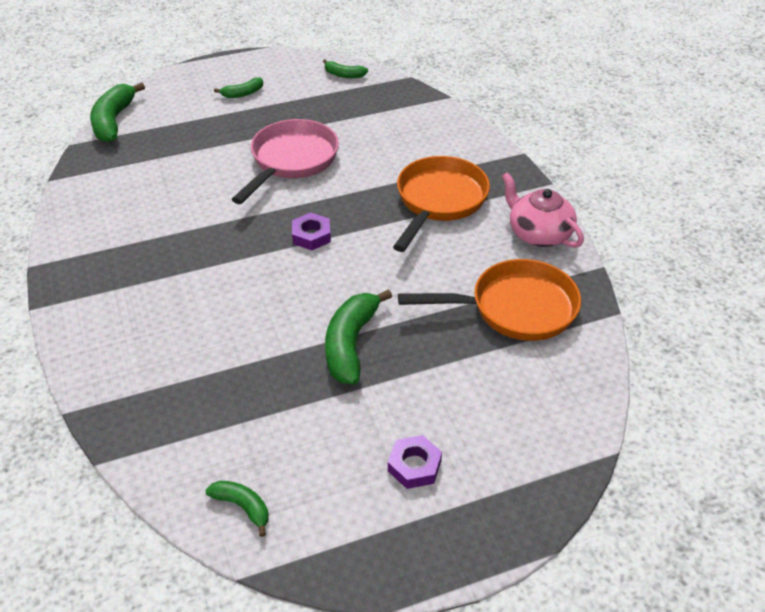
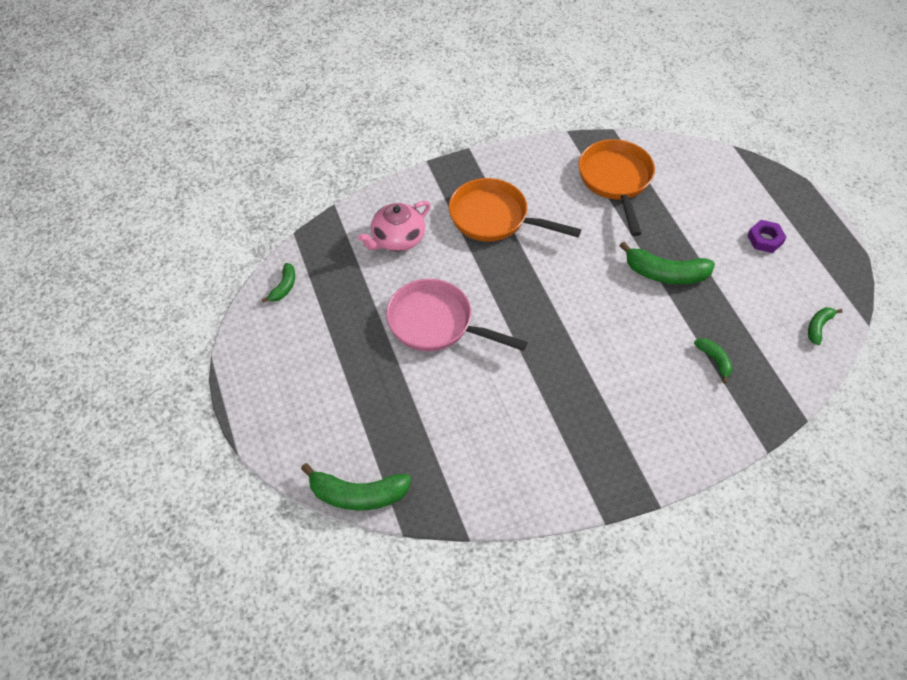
camera: 90 degrees left, 10 degrees up
green banana [214,77,263,98] -> green banana moved to [694,338,733,384]
purple nut [292,213,331,250] -> none
pink teapot [502,172,584,248] -> pink teapot moved to [358,201,431,252]

